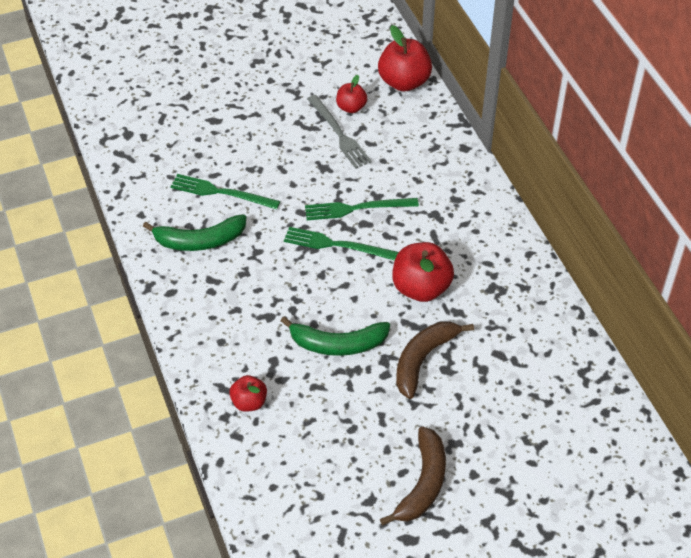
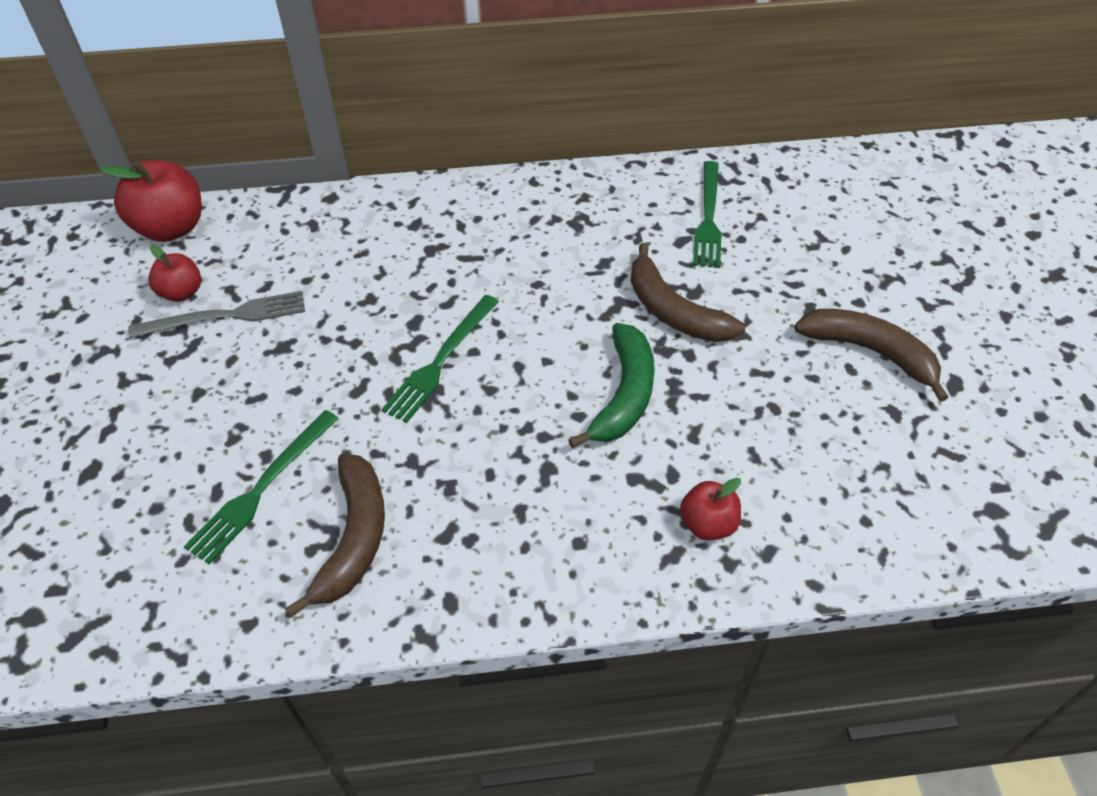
camera: 75 degrees left, 0 degrees up
green banana [143,214,246,251] -> brown banana [285,454,385,617]
green fork [305,198,419,220] -> green fork moved to [693,161,722,268]
red apple [392,242,454,302] -> none

